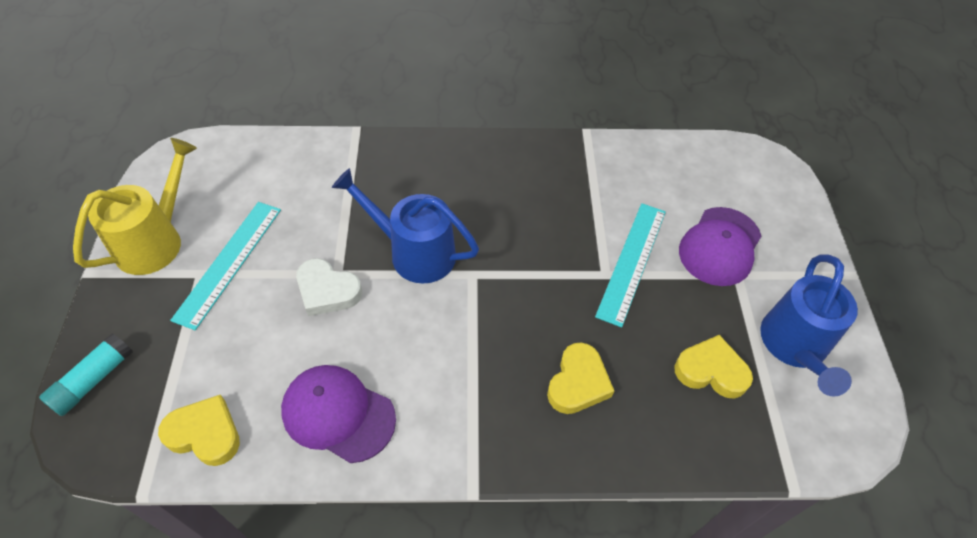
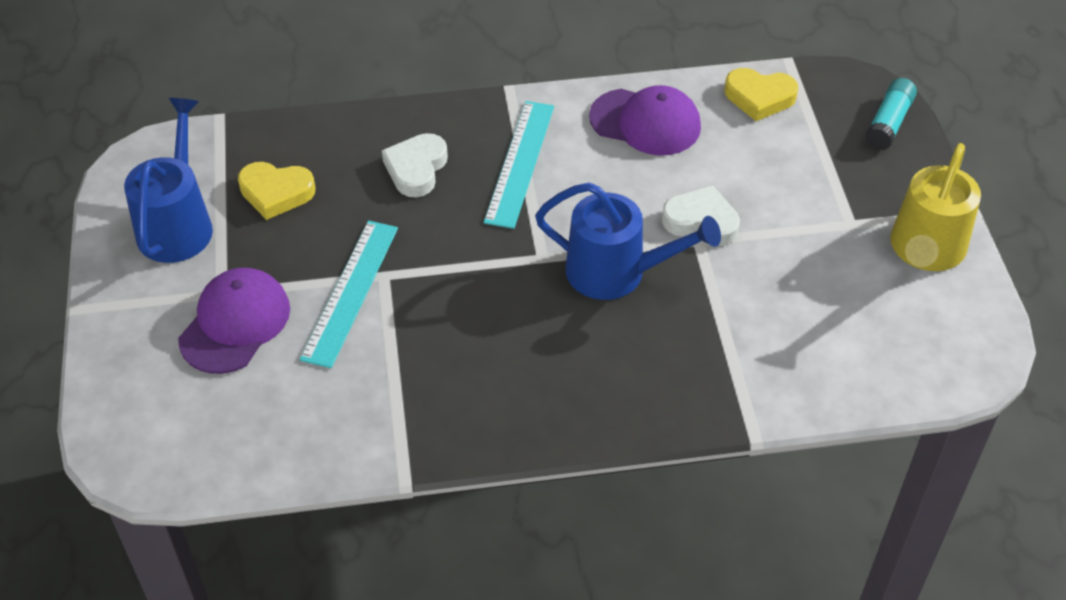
camera: 175 degrees right, 5 degrees down
turquoise ruler [170,202,281,330] -> turquoise ruler moved to [484,101,554,229]
yellow heart [547,342,614,414] -> white heart [382,133,448,197]

